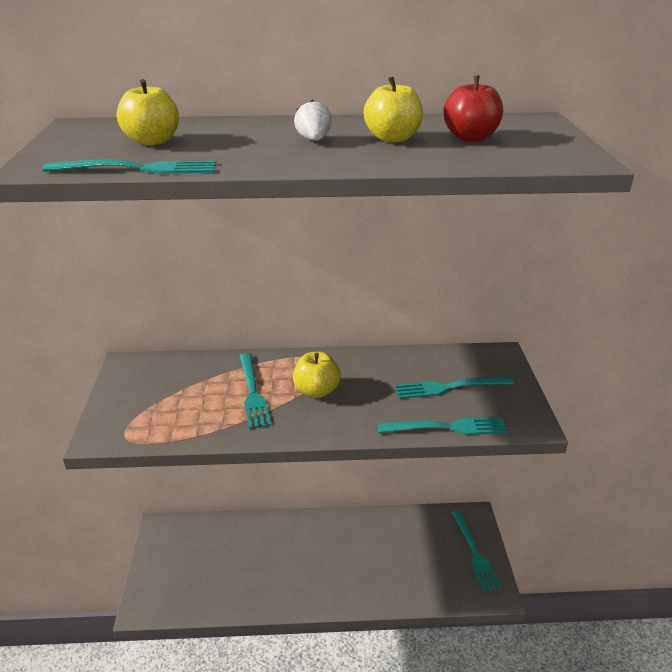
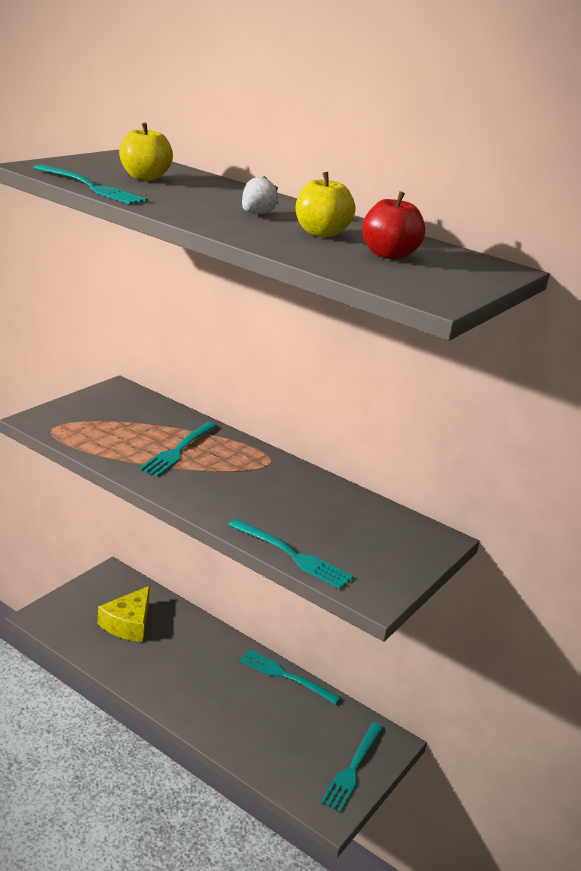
camera: 35 degrees right, 5 degrees down
yellow apple [293,352,341,398] -> none
turquoise fork [395,376,514,399] -> turquoise fork moved to [239,649,341,704]
none -> yellow cheese [98,586,150,642]

